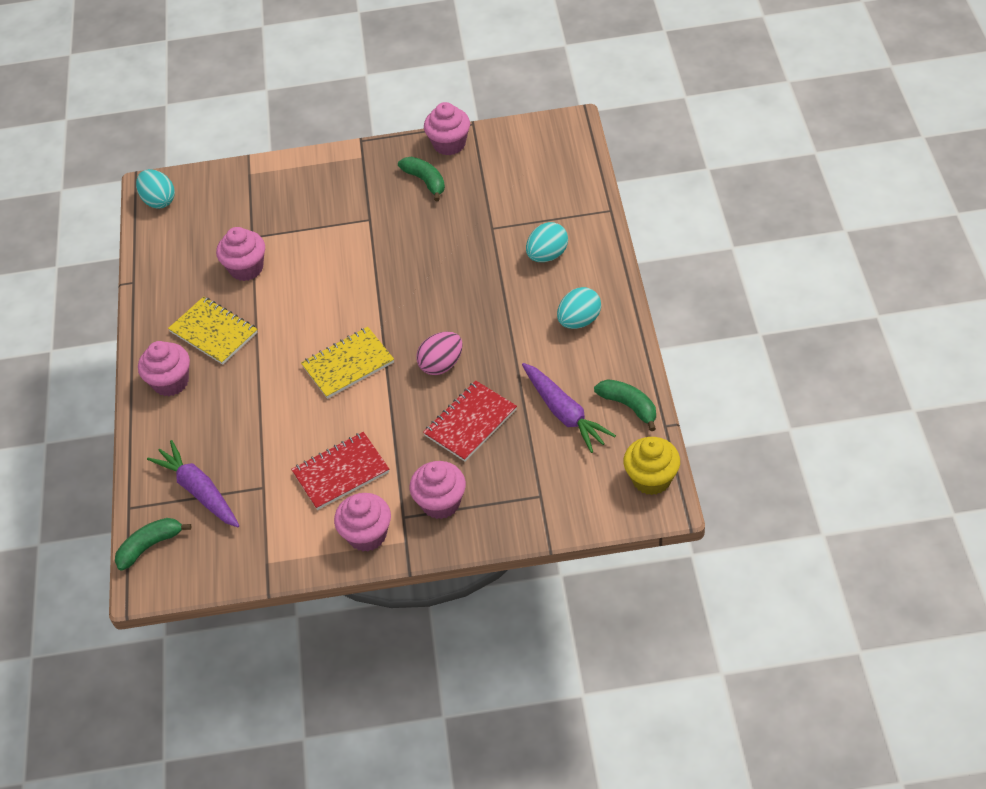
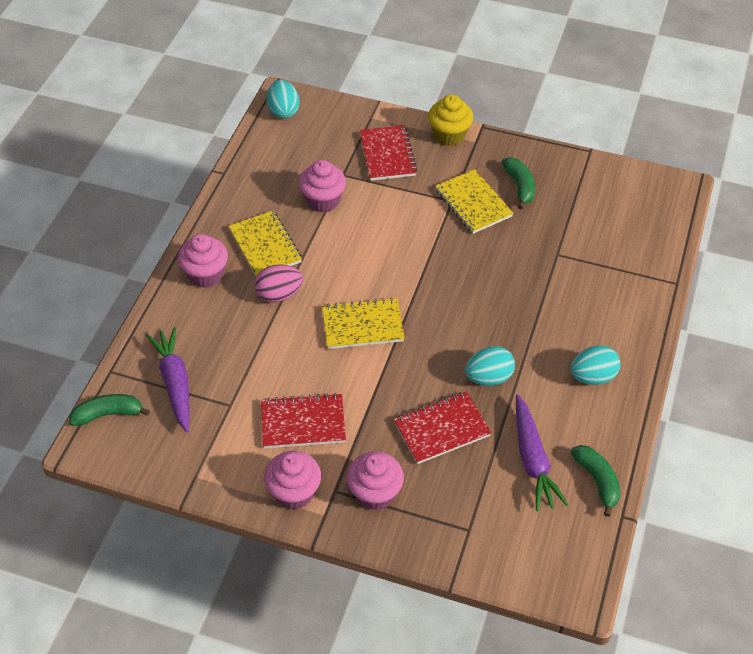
camera: 20 degrees right, 0 degrees up
pink egg [416,332,463,375] -> pink egg moved to [254,264,303,302]
pink cupcake [424,102,470,155] -> none
turquoise egg [526,222,568,262] -> turquoise egg moved to [465,346,515,386]
yellow cupcake [623,437,680,495] -> yellow cupcake moved to [428,94,473,146]
none -> red notebook [360,125,417,181]
none -> yellow notebook [435,169,514,234]

